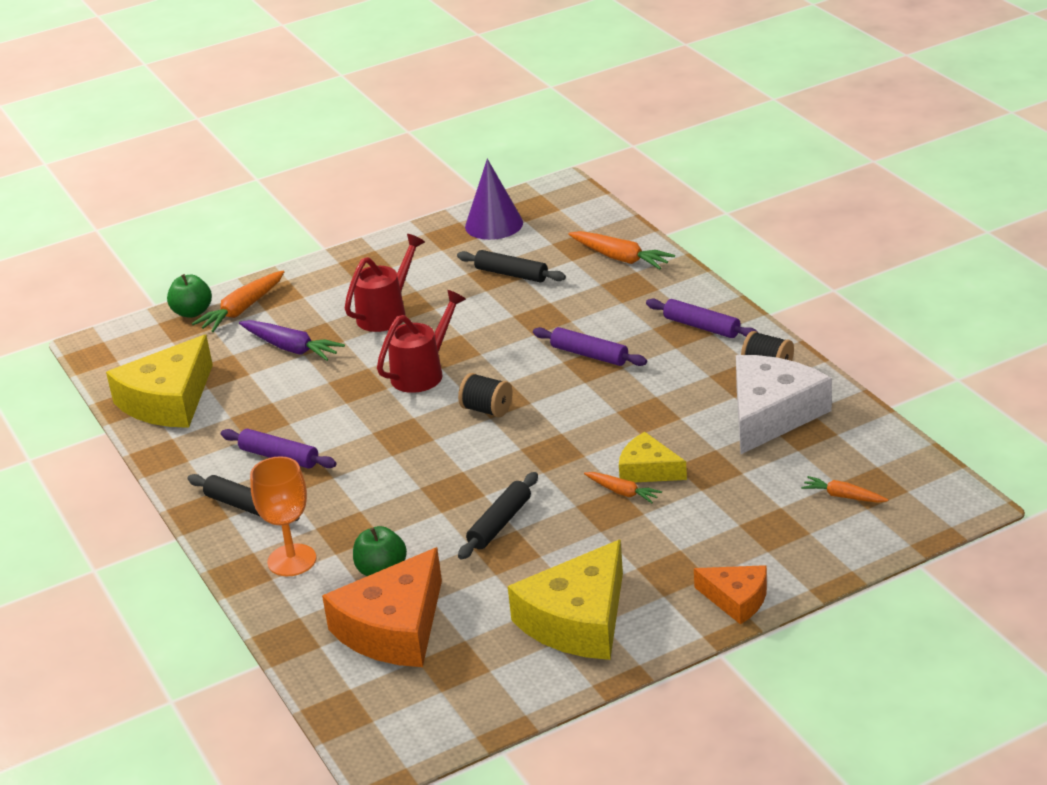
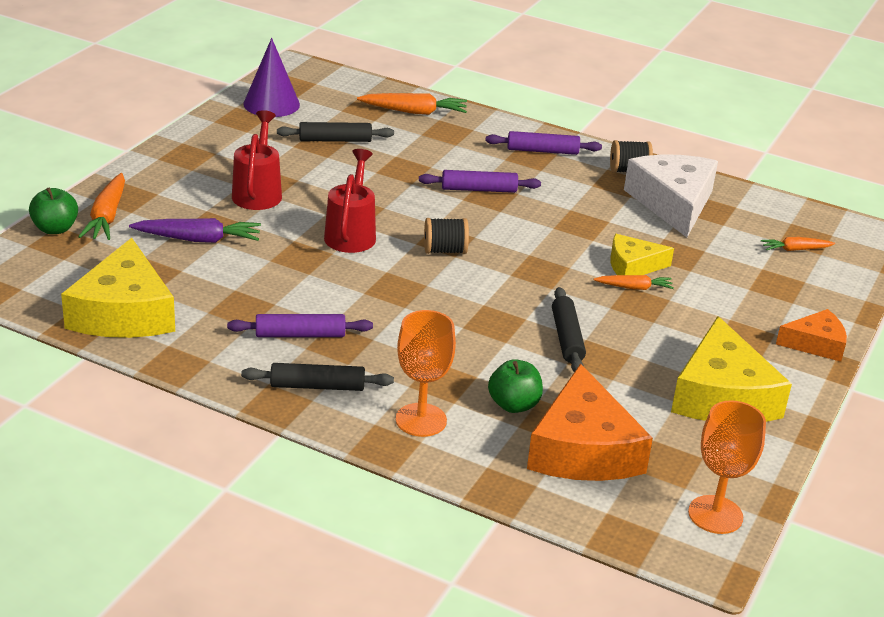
camera: 40 degrees left, 0 degrees up
none -> orange goblet [688,400,766,534]

